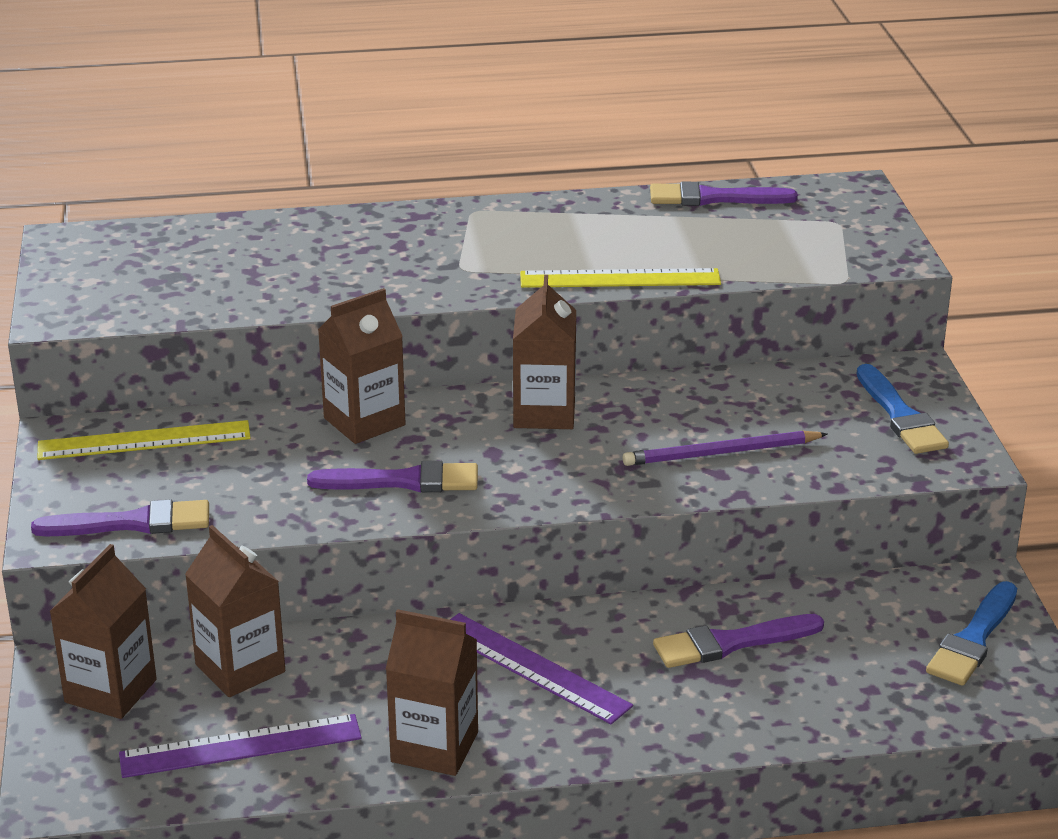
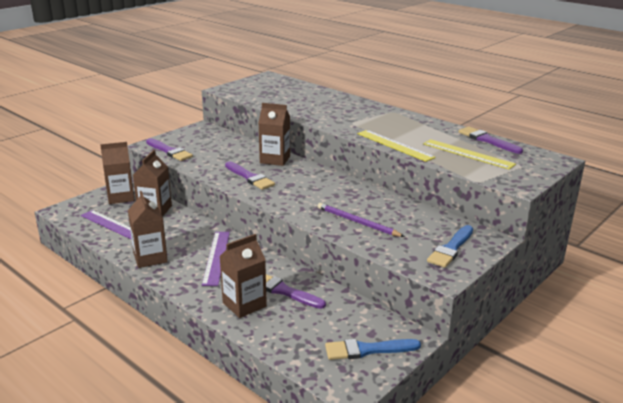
camera: 50 degrees right, 5 degrees down
yellow ruler [38,420,251,460] -> yellow ruler moved to [423,139,516,169]
brown carton [513,275,576,429] -> brown carton moved to [220,234,267,318]

